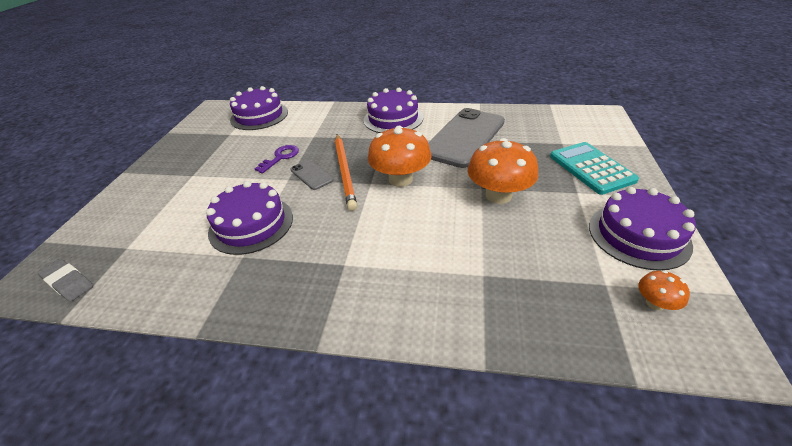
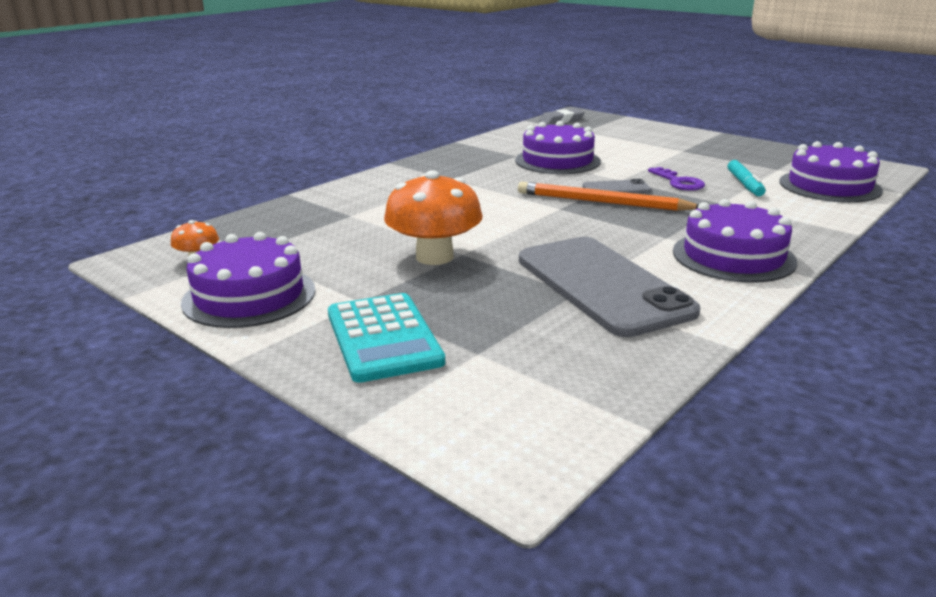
camera: 120 degrees right, 15 degrees down
orange mushroom [368,126,432,187] -> none
turquoise calculator [550,142,639,195] -> turquoise calculator turned 60 degrees clockwise [328,293,445,383]
none -> turquoise marker [728,160,766,196]

